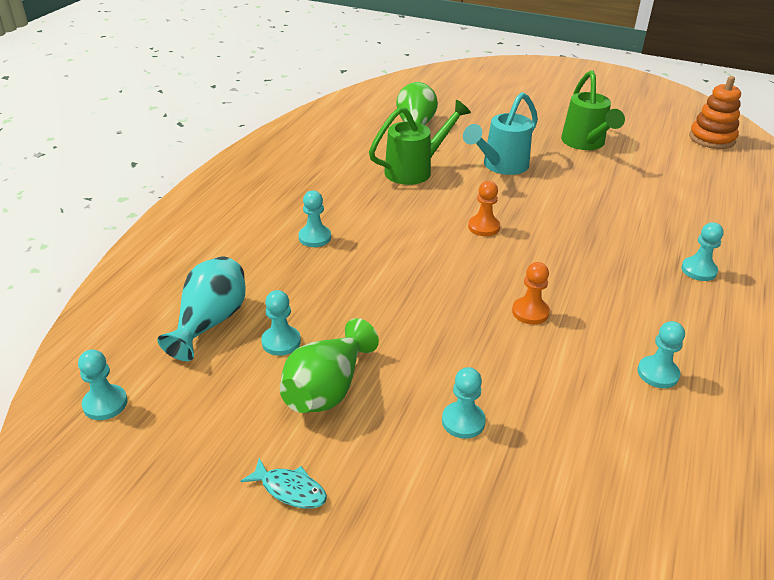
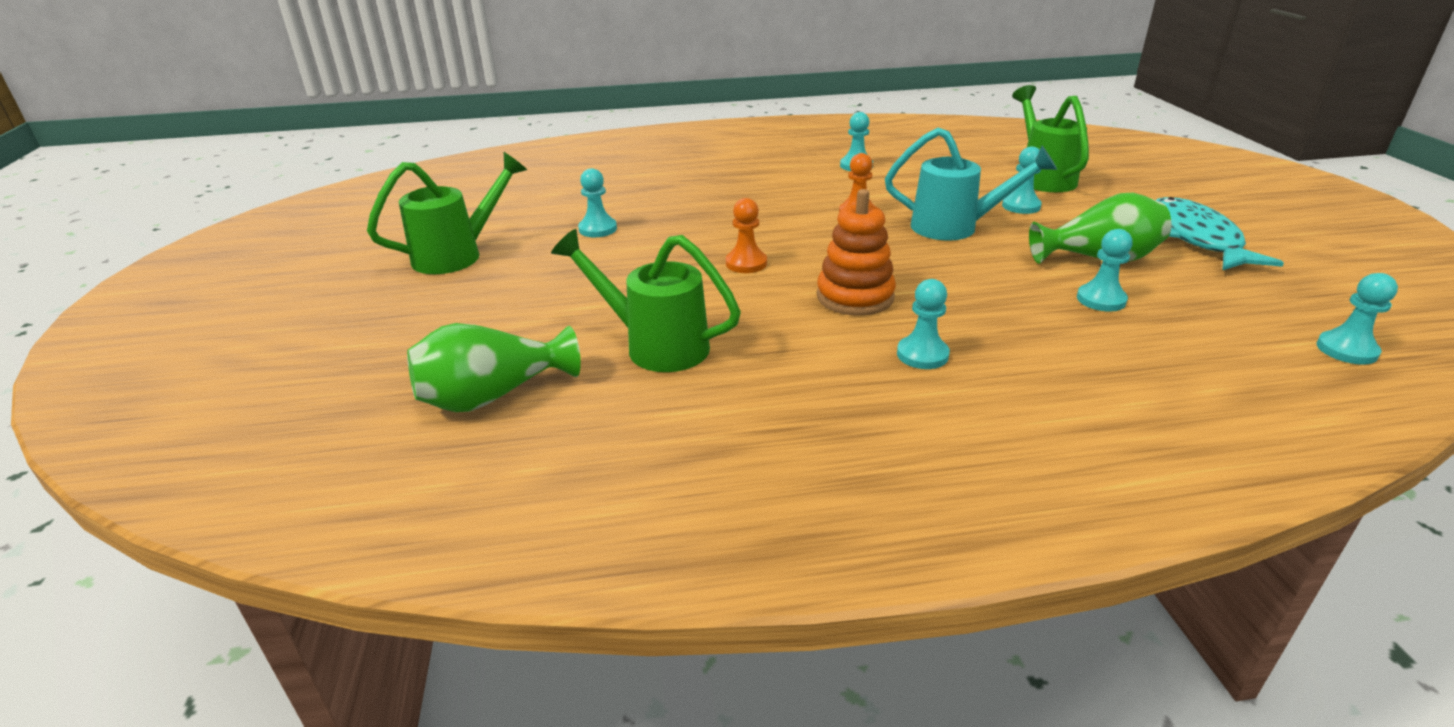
camera: 120 degrees left, 5 degrees down
turquoise vase [157,256,245,361] -> none
turquoise fish [241,458,327,509] -> turquoise fish [1156,197,1284,270], size x2.04
turquoise watering can [463,92,538,175] -> turquoise watering can moved to [885,128,1057,241]
turquoise pawn [681,222,724,281] -> turquoise pawn moved to [578,168,617,237]
orange stacking toy [689,76,741,149] -> orange stacking toy moved to [817,189,896,316]
none -> green watering can [1012,85,1089,192]

